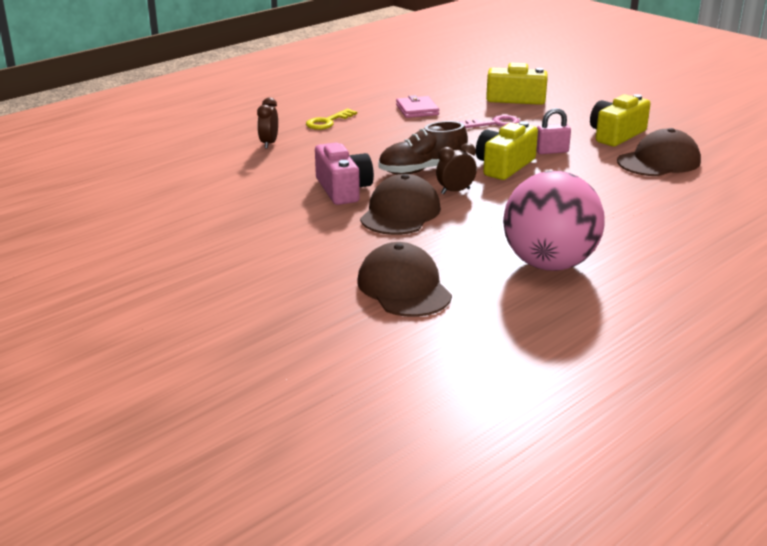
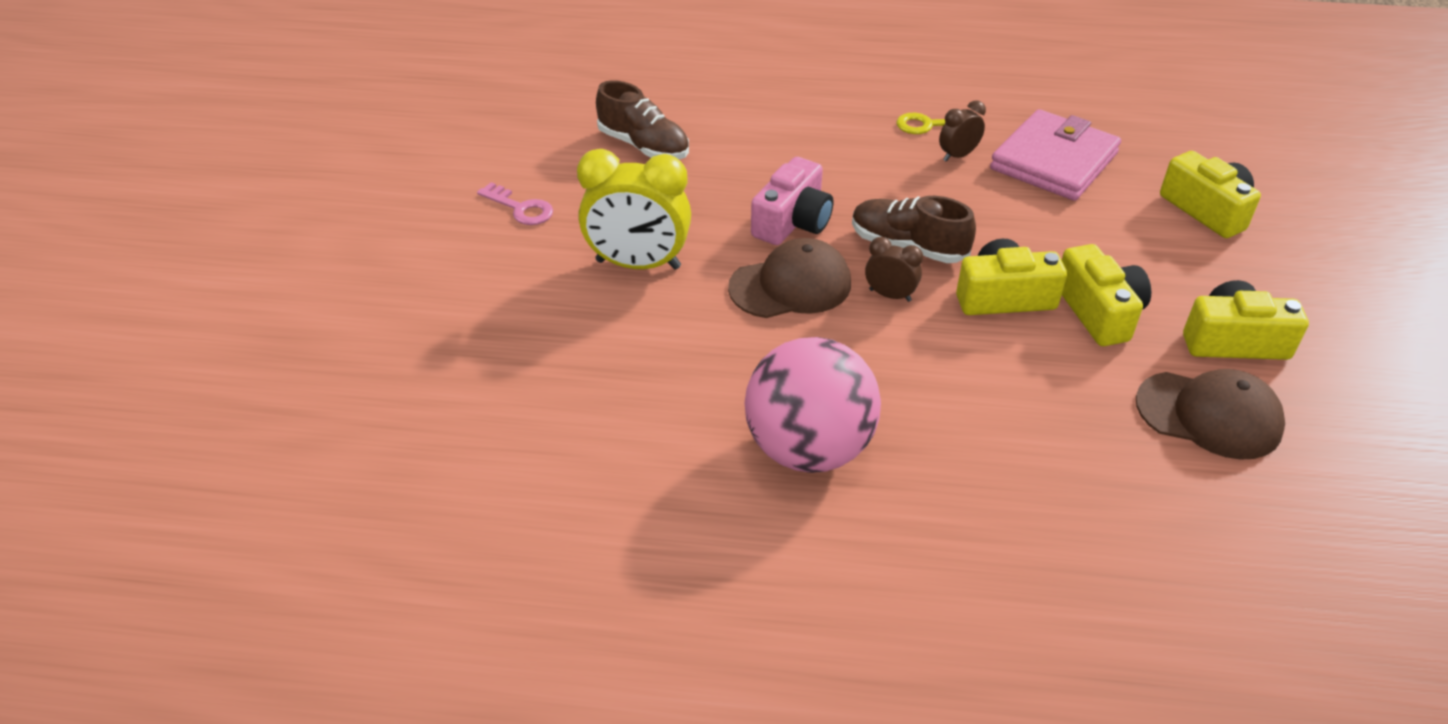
camera: 50 degrees right, 15 degrees up
brown clock [257,97,278,149] -> brown clock moved to [939,100,986,162]
brown cap [357,242,452,317] -> none
pink wallet [396,95,439,118] -> pink wallet [990,109,1121,201], size x1.89
pink key [459,115,520,128] -> pink key moved to [477,182,553,225]
pink padlock [536,108,571,154] -> yellow camera [1062,244,1151,346]
none -> yellow clock [577,149,691,270]
none -> brown shoe [596,80,689,159]

